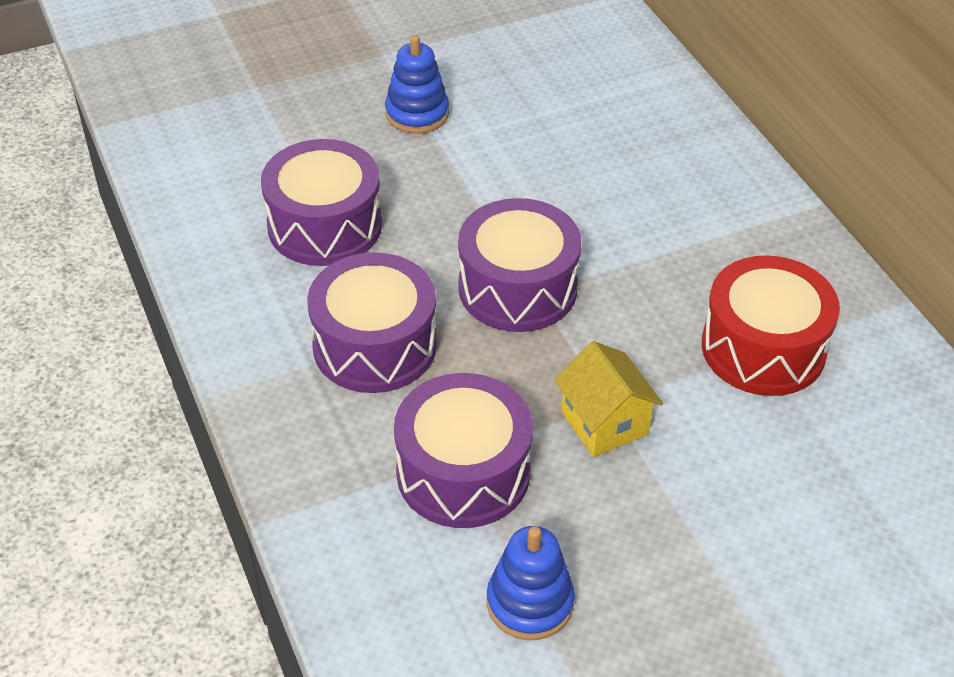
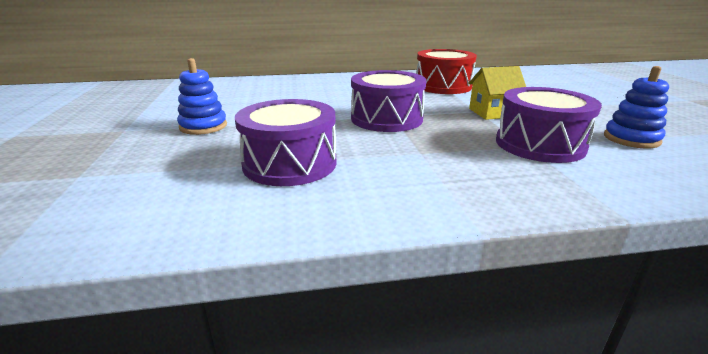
camera: 75 degrees left, 20 degrees down
purple drum [307,252,437,393] -> none

